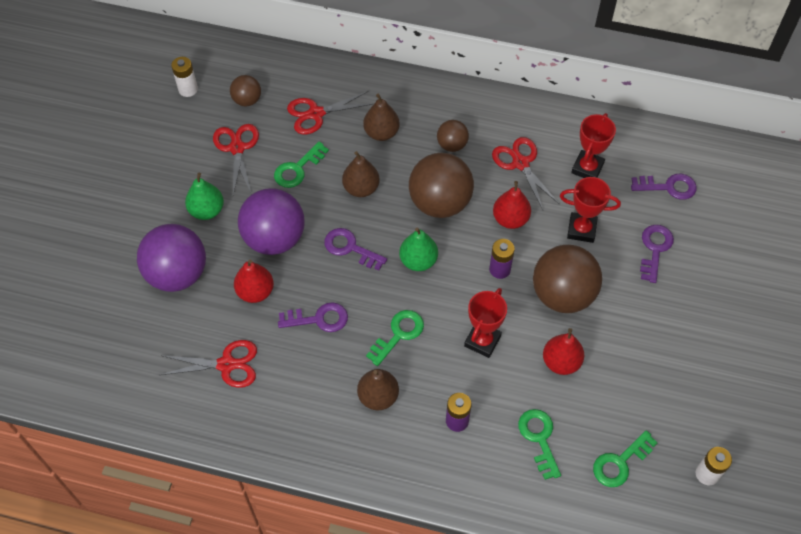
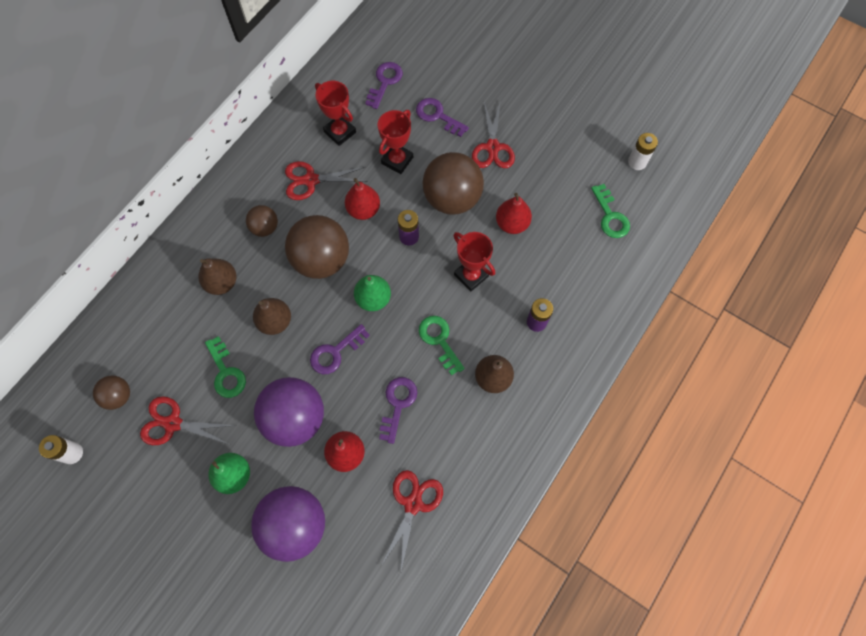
camera: 70 degrees left, 10 degrees up
red scissors [287,91,373,134] -> red scissors moved to [472,100,515,168]
green key [518,409,561,480] -> none

